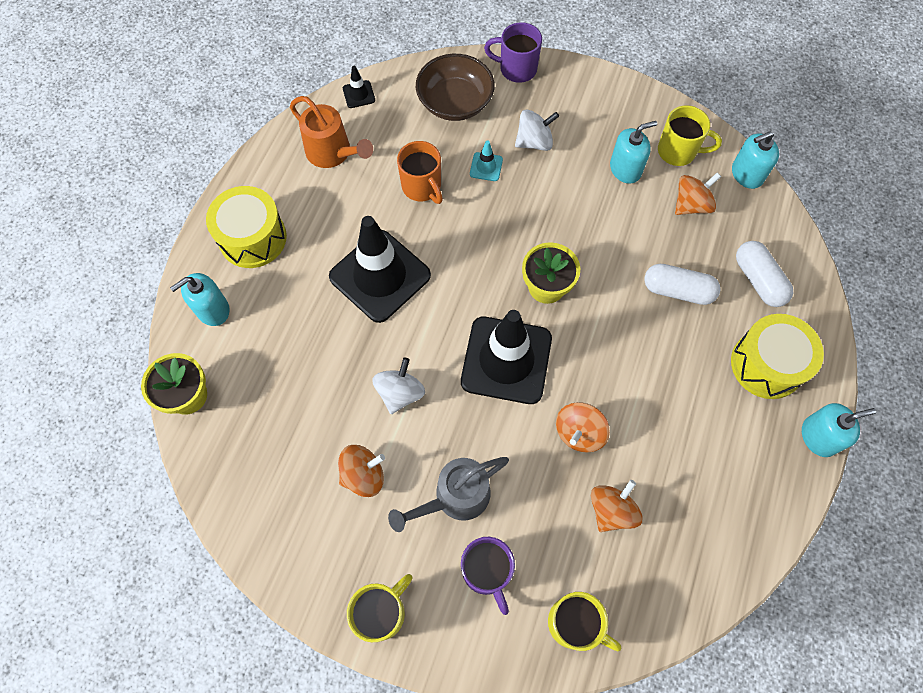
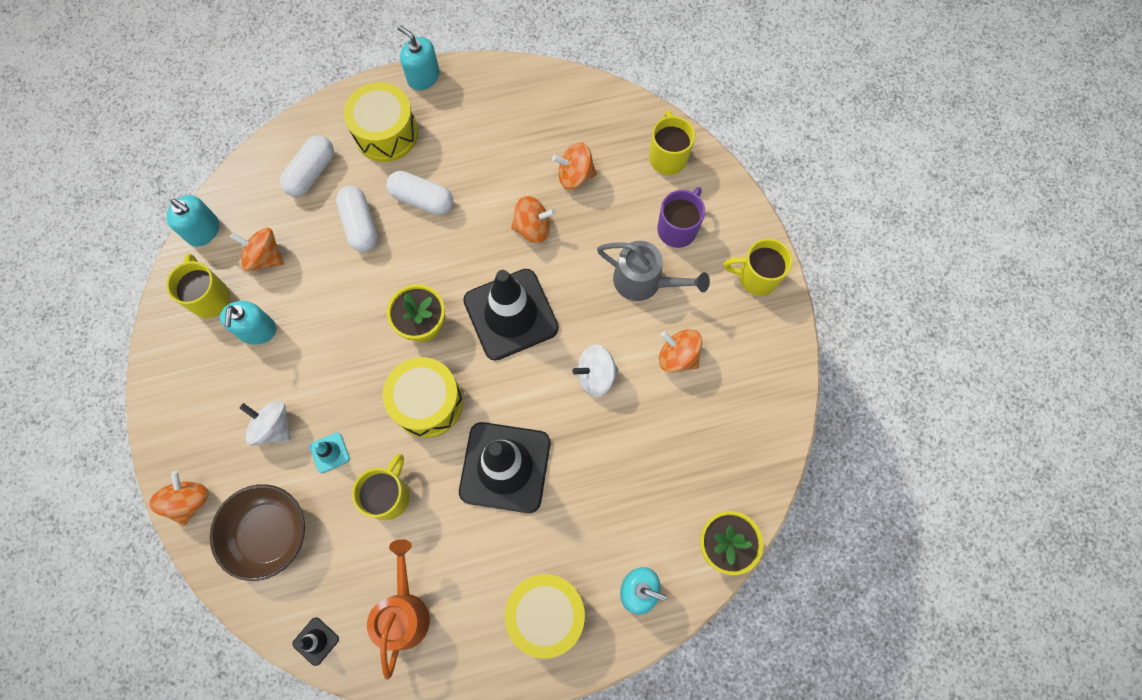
camera: 125 degrees left, 5 degrees up
orange mug [397,141,443,204] -> yellow mug [352,454,410,520]
purple mug [484,22,542,83] -> orange spinning top [149,471,209,526]
turquoise soap dispenser [610,121,657,184] -> turquoise soap dispenser turned 120 degrees counterclockwise [220,301,276,345]
none -> yellow drum [383,357,463,438]
none -> white capsule [386,171,453,215]

